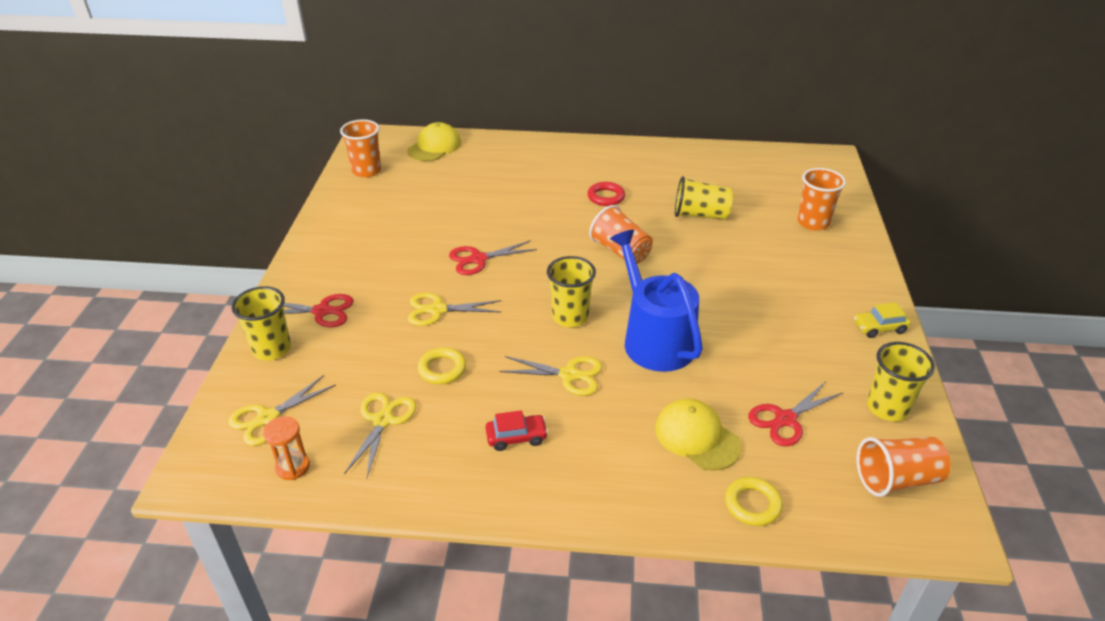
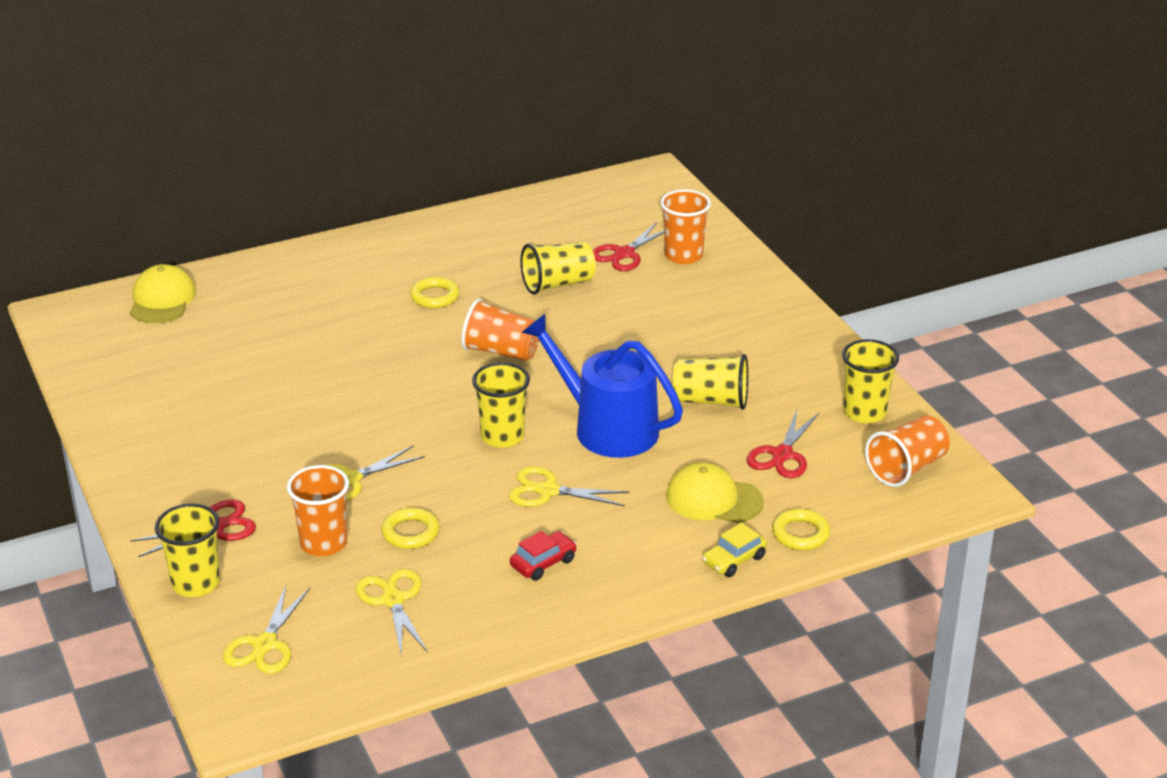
camera: 30 degrees left, 5 degrees down
orange hourglass [263,416,310,480] -> none
orange cup [340,119,381,177] -> orange cup moved to [287,465,349,556]
red scissors [449,240,537,275] -> red scissors moved to [593,222,664,271]
yellow scissors [499,356,603,396] -> yellow scissors turned 150 degrees counterclockwise [509,466,629,507]
red ring [587,182,625,206] -> yellow ring [410,277,459,308]
yellow car [854,302,911,338] -> yellow car moved to [702,523,767,577]
none -> yellow cup [673,354,748,410]

